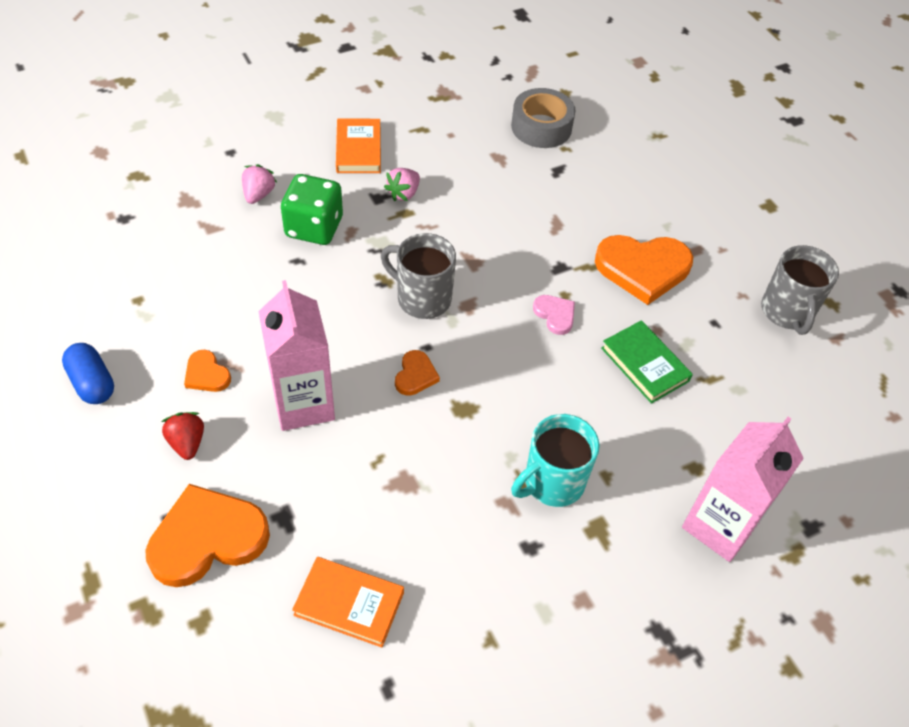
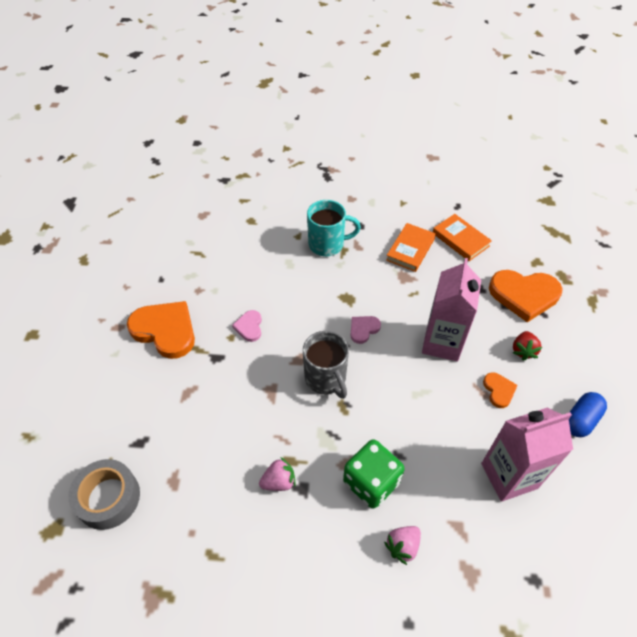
camera: 145 degrees left, 0 degrees up
blue capsule [62,343,114,404] -> blue capsule turned 45 degrees clockwise [569,392,607,437]
orange book [336,118,381,173] -> orange book moved to [386,223,436,272]
orange heart [395,350,440,396] -> pink heart [351,316,381,344]
green book [601,320,693,404] -> none
pink carton [682,417,804,562] -> pink carton moved to [481,408,573,502]
grey mug [761,245,839,335] -> none

